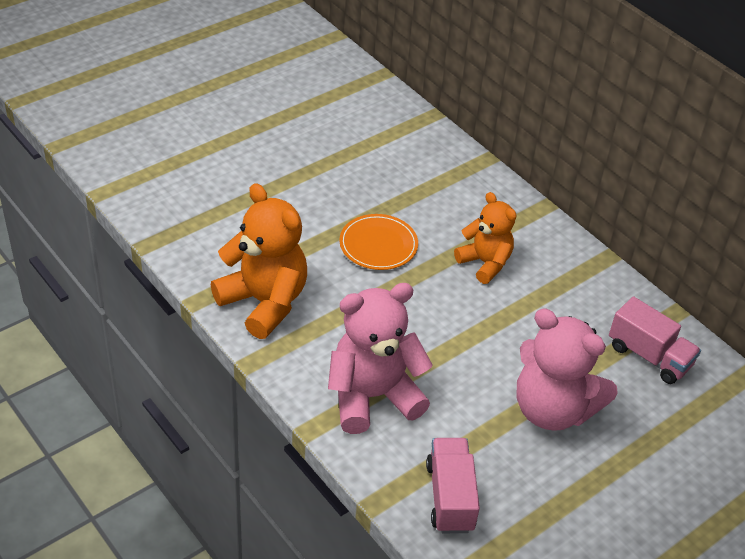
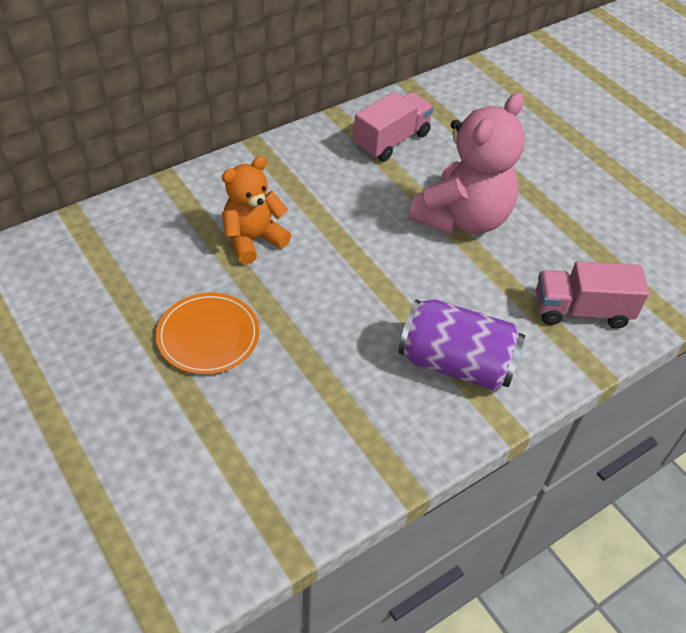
camera: 85 degrees left, 5 degrees up
orange teddy bear [211,183,307,339] -> none
pink teddy bear [328,283,433,434] -> purple can [398,299,525,390]

